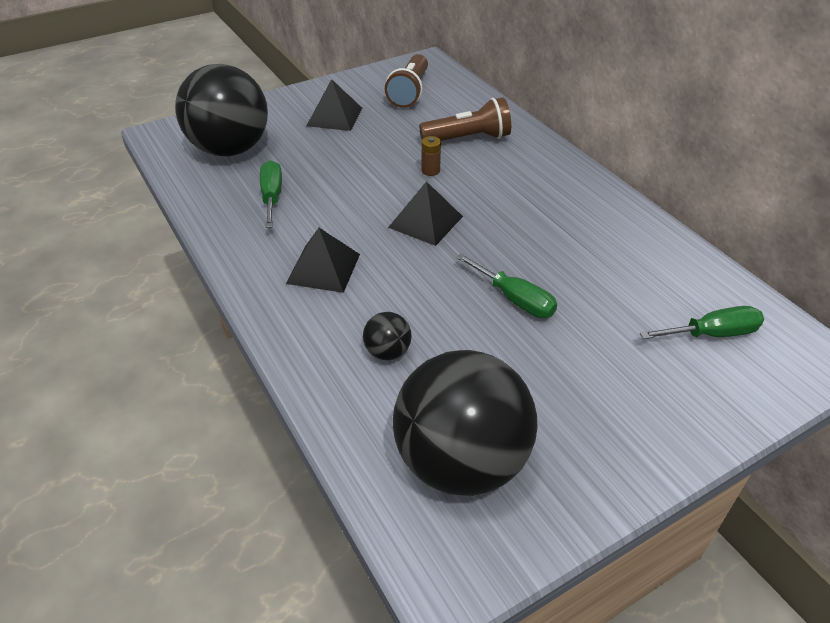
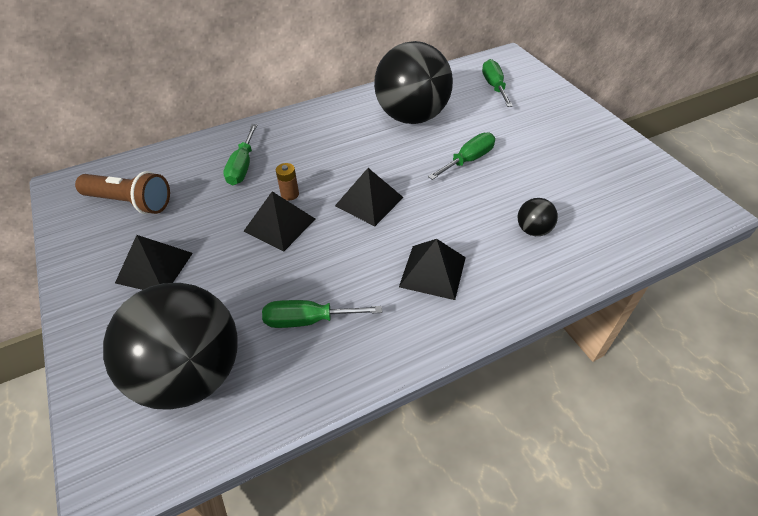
camera: 85 degrees left, 5 degrees up
black ball [393,350,537,496] -> black ball moved to [374,41,453,124]
brown flashlight [419,97,511,141] -> green screwdriver [223,124,257,185]
none -> black pyramid [243,191,315,252]

